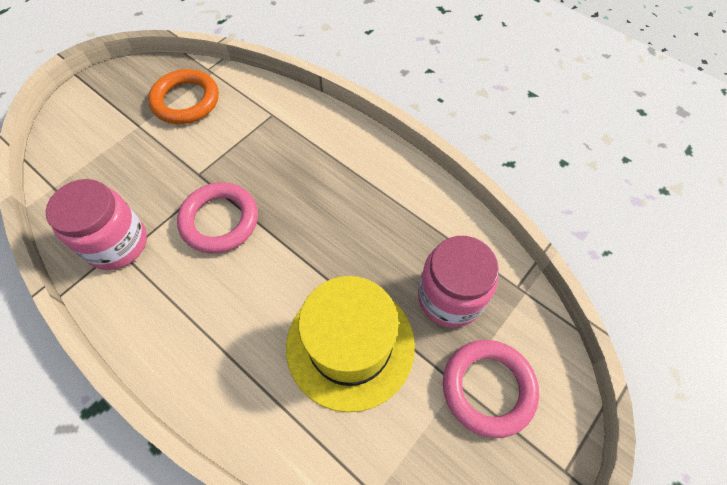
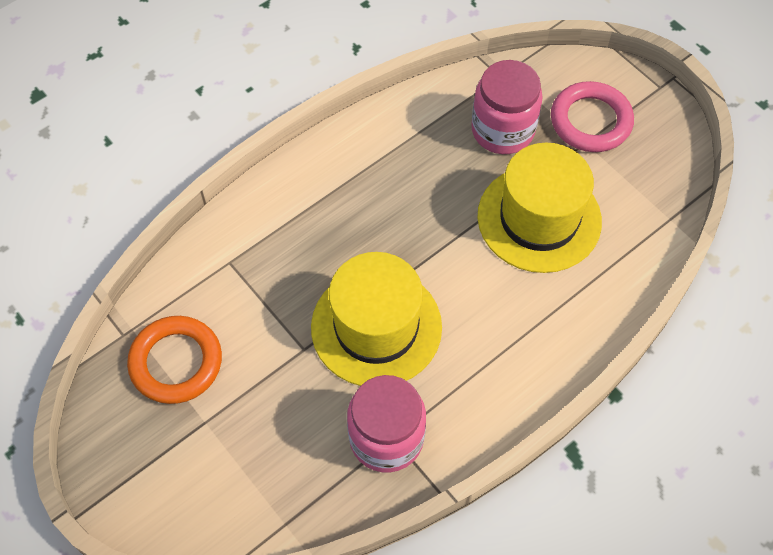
camera: 80 degrees left, 0 degrees up
pink ring [177,182,258,253] -> yellow hat [311,252,442,386]

